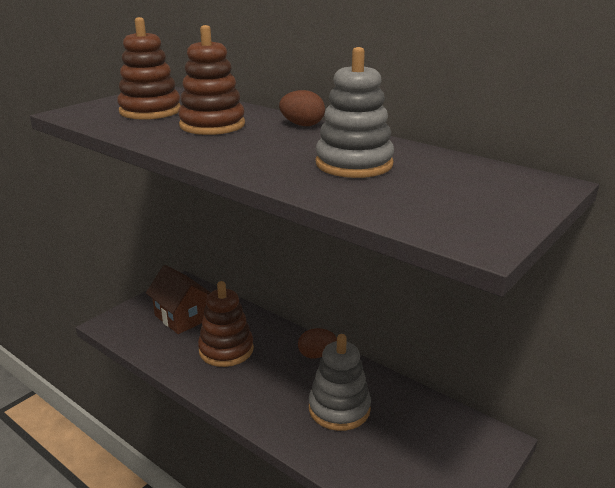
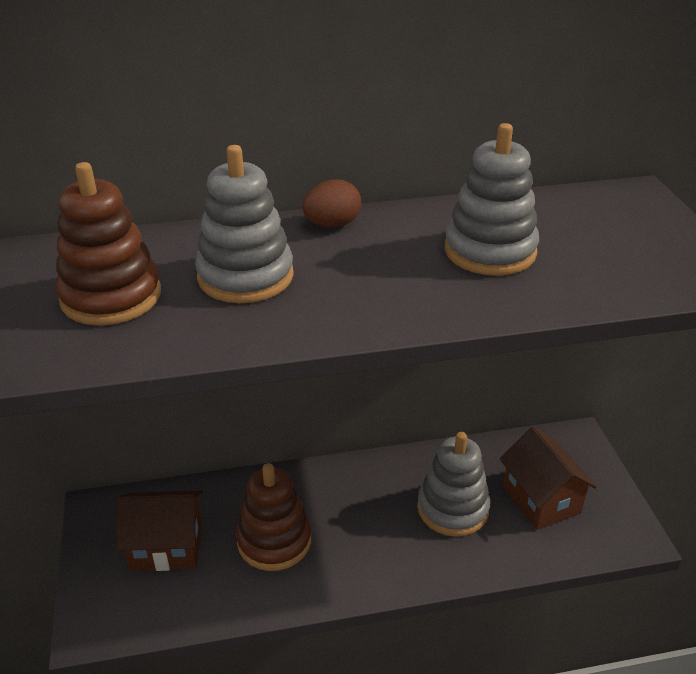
camera: 50 degrees left, 10 degrees up
brown stacking toy [178,25,245,135] -> grey stacking toy [195,145,294,303]
brown egg [298,328,337,359] -> none
none -> brown house [500,427,597,530]

